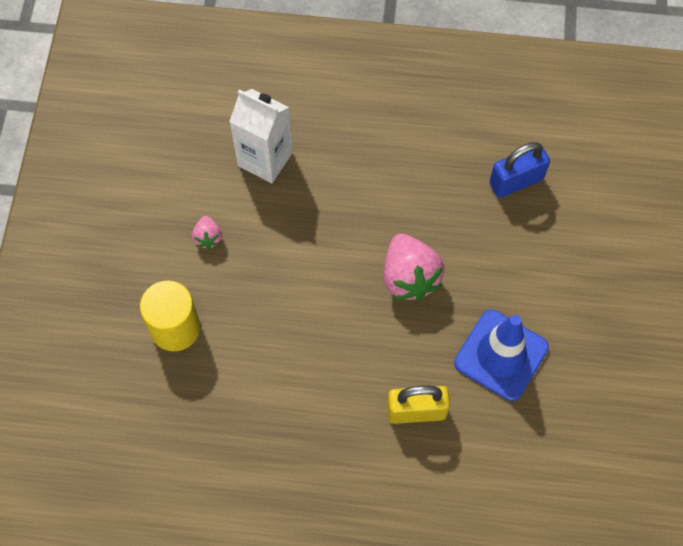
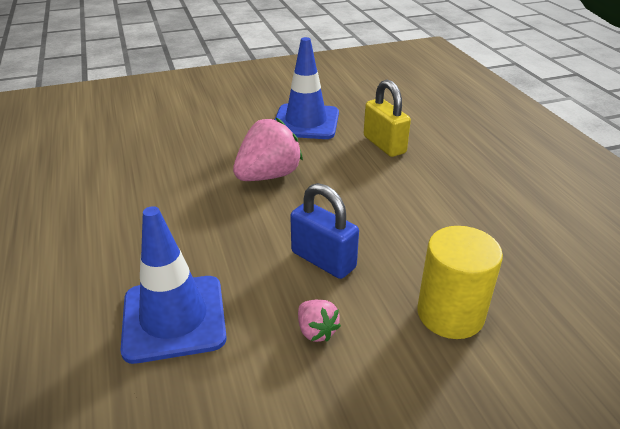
camera: 115 degrees left, 30 degrees down
pink strawberry [192,216,222,249] -> pink strawberry turned 90 degrees clockwise [298,300,341,342]
white carton [229,89,293,183] -> blue traffic cone [120,206,227,364]
blue padlock [489,142,550,198] -> blue padlock moved to [290,183,359,279]

